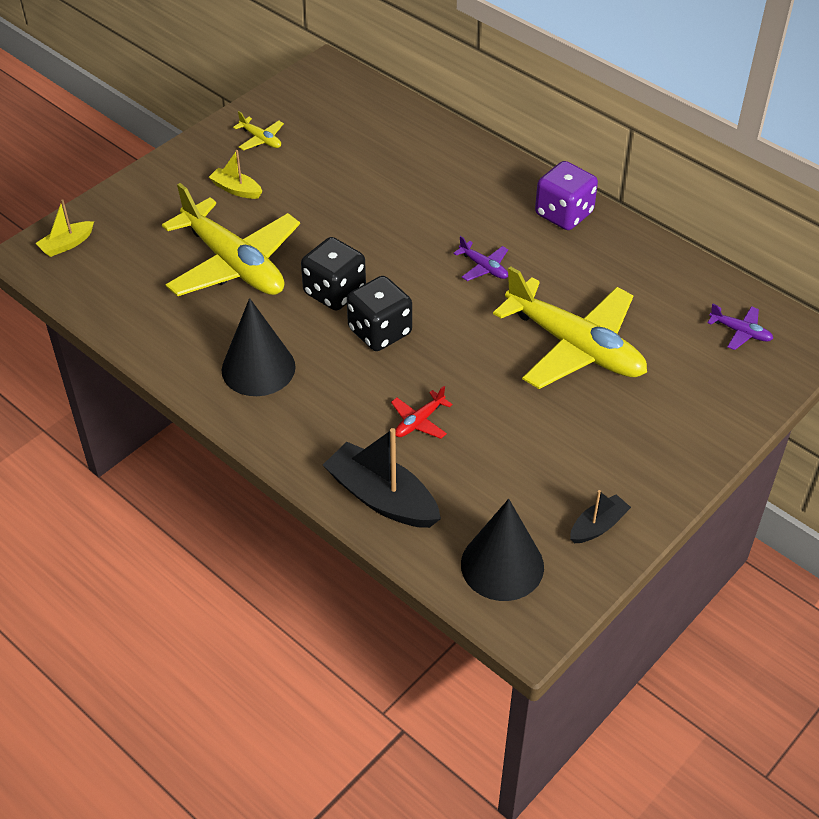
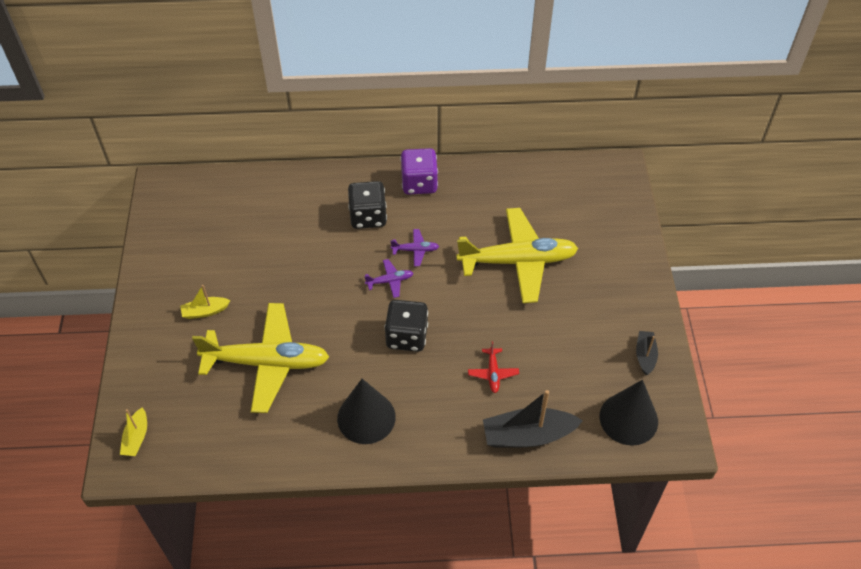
camera: 45 degrees left, 5 degrees up
yellow plane [233,111,284,150] -> none
black dice [301,237,366,311] -> black dice moved to [348,181,387,229]
purple plane [708,304,773,350] -> purple plane moved to [364,259,413,298]

